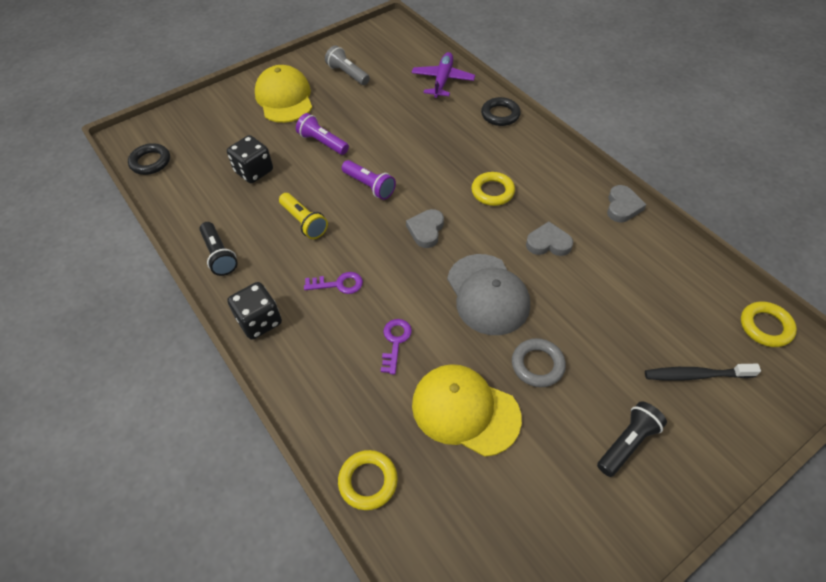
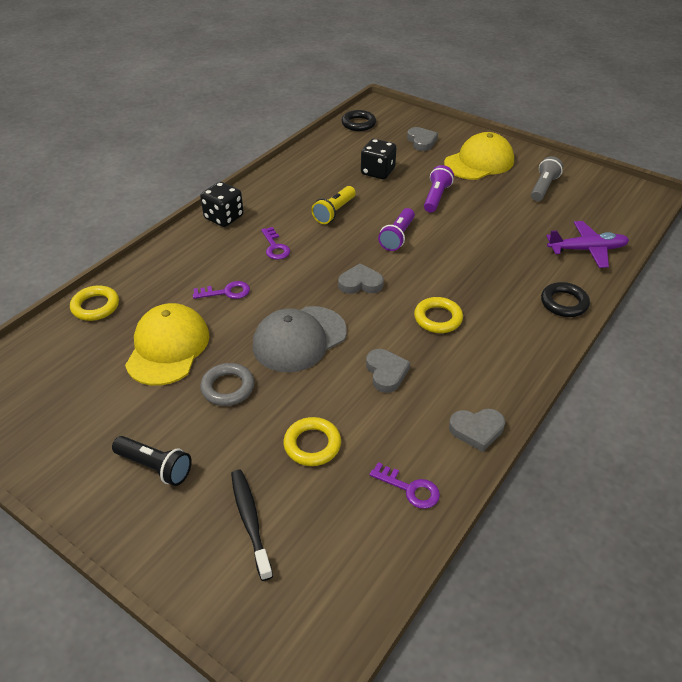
camera: 70 degrees right, 10 degrees down
black flashlight [199,222,238,276] -> none
yellow ring [741,301,797,347] -> yellow ring moved to [284,417,341,466]
none -> purple key [370,462,440,509]
none -> grey heart [407,127,438,151]

